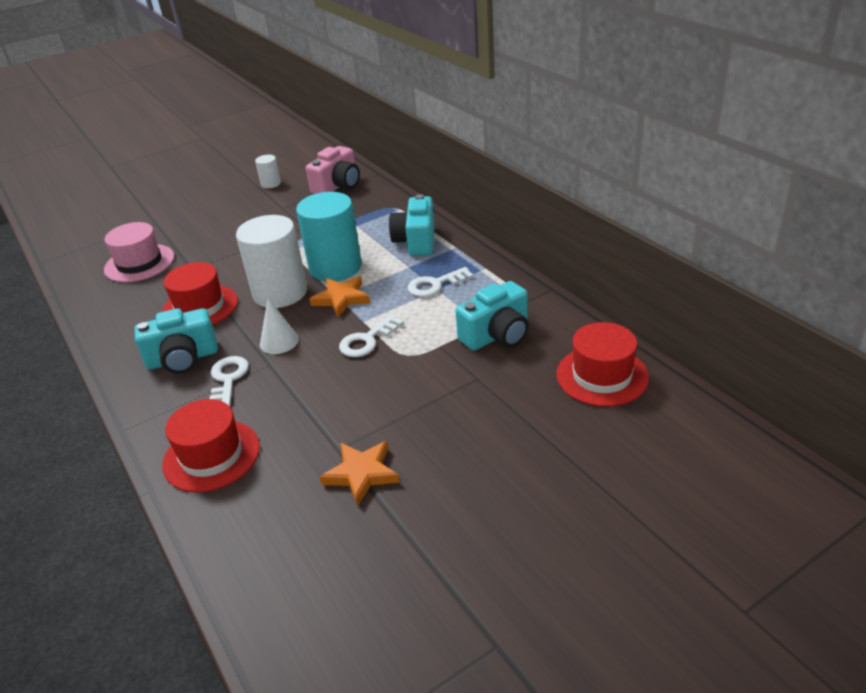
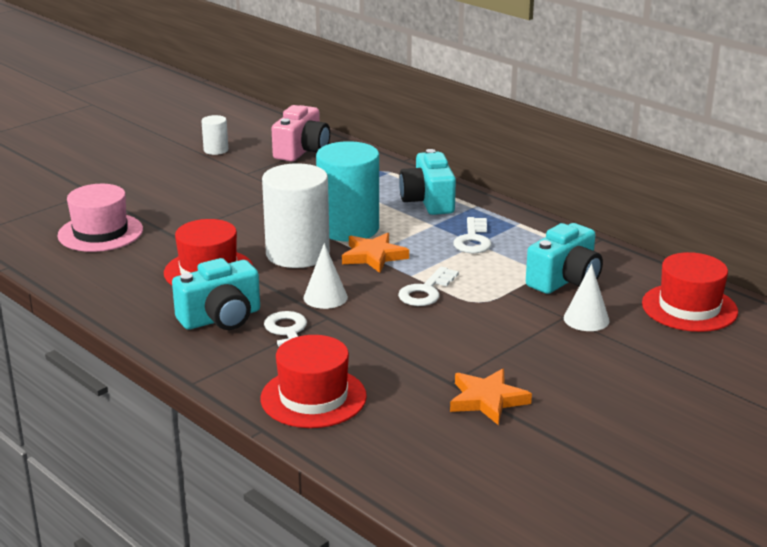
camera: 15 degrees left, 10 degrees down
white key [408,267,474,297] -> white key turned 45 degrees counterclockwise [453,217,491,253]
none -> white cone [564,264,610,331]

